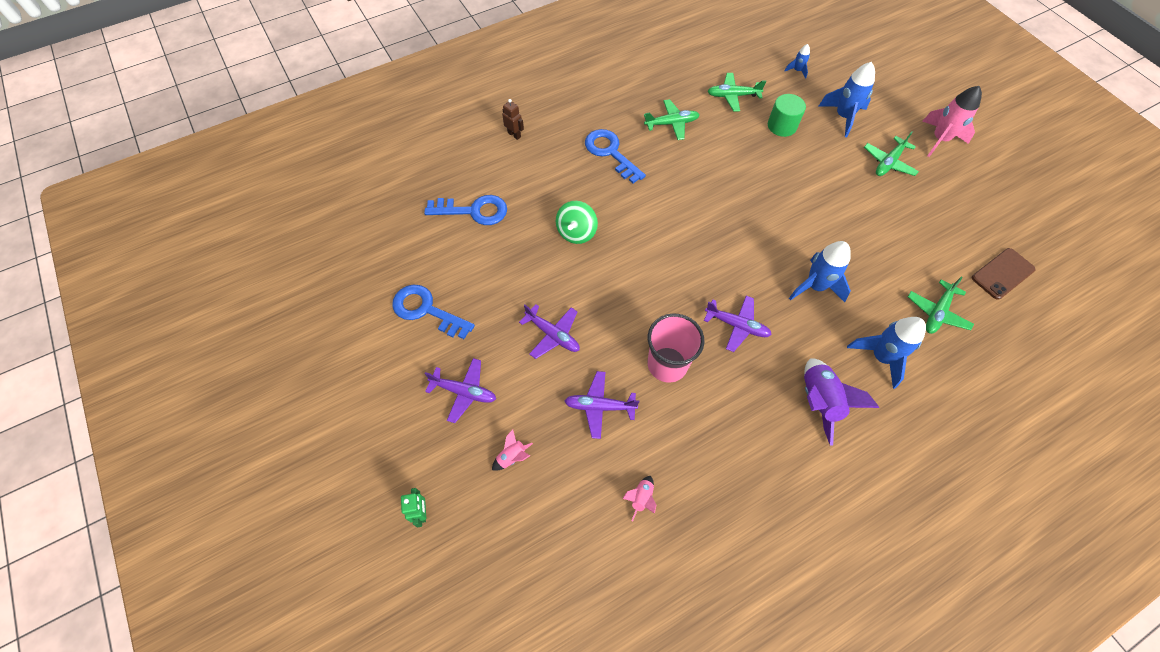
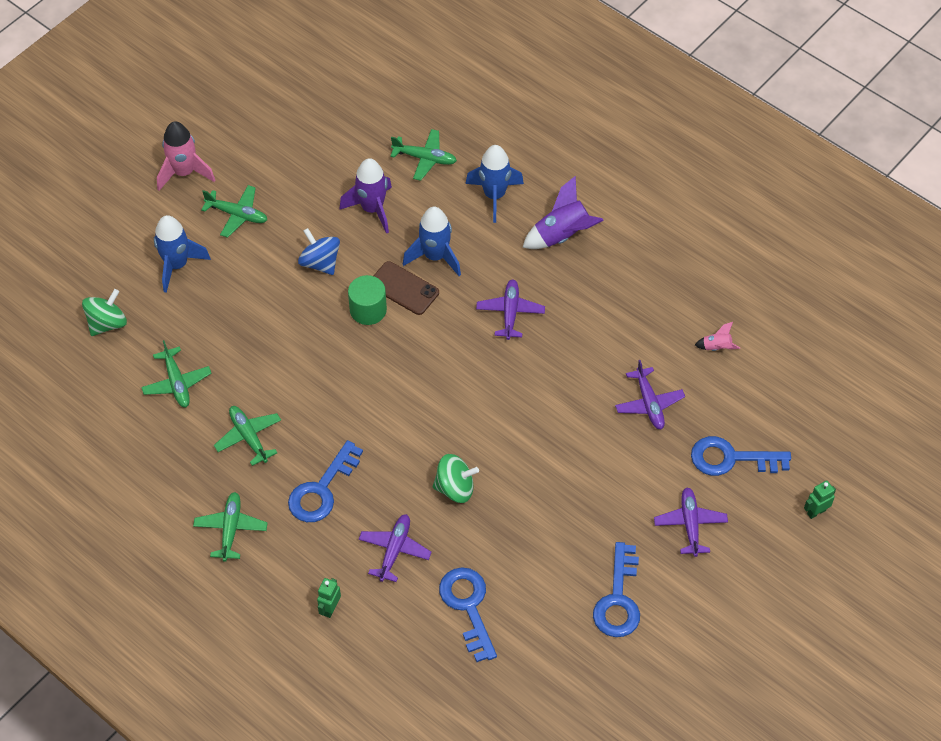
camera: 110 degrees left, 5 degrees down
pink rocket [492,429,533,471] -> blue key [691,436,791,476]
brown robot [502,99,524,140] -> green robot [317,578,341,618]
purple plane [519,304,580,359] -> purple plane moved to [359,514,432,582]
pink cup [648,313,704,383] -> none
green cylinder [768,94,806,137] -> green cylinder moved to [348,275,387,325]
blue rocket [785,44,810,79] -> green spinning top [82,289,127,336]
brown phone [972,248,1035,300] -> brown phone moved to [374,261,439,315]
none -> green plane [193,492,268,562]
none -> blue spinning top [298,228,340,275]
none -> purple rocket [339,158,392,234]

